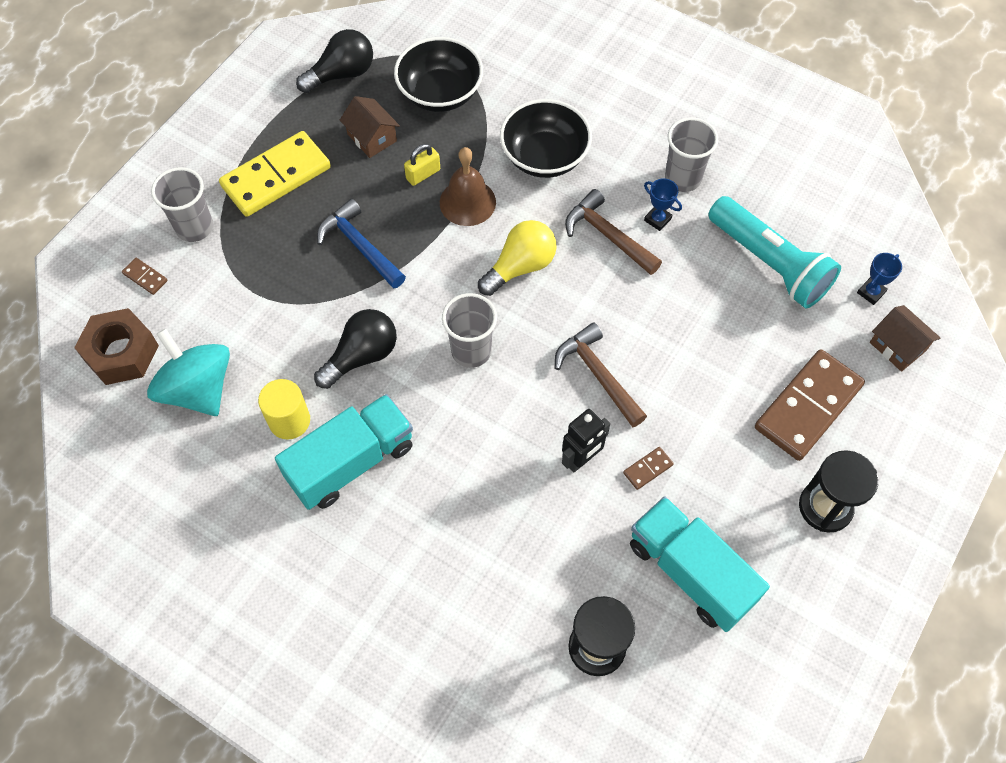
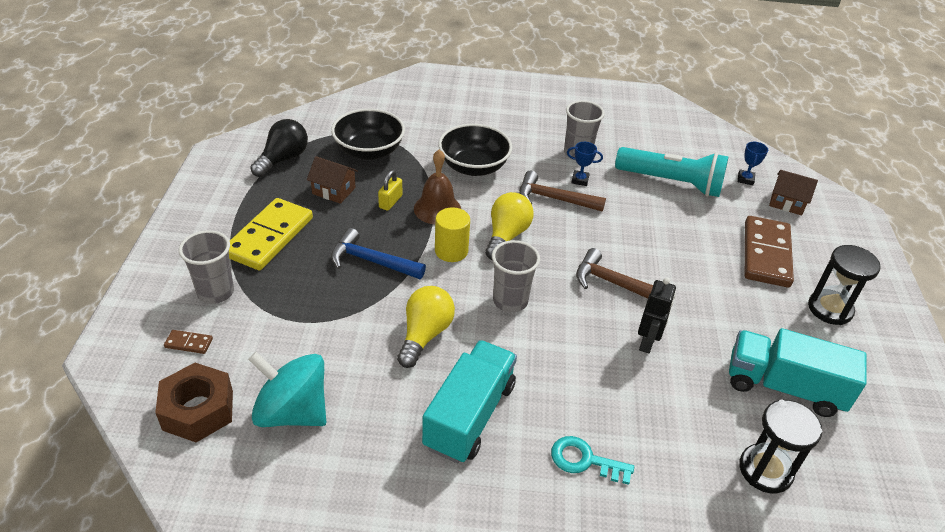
camera: 30 degrees left, 20 degrees down
yellow cylinder [258,379,310,439] -> yellow cylinder moved to [435,207,470,262]
black light bulb [314,309,397,389] -> yellow light bulb [397,286,455,368]
brown domino [623,447,674,490] -> none
none -> turquoise key [551,436,634,485]

